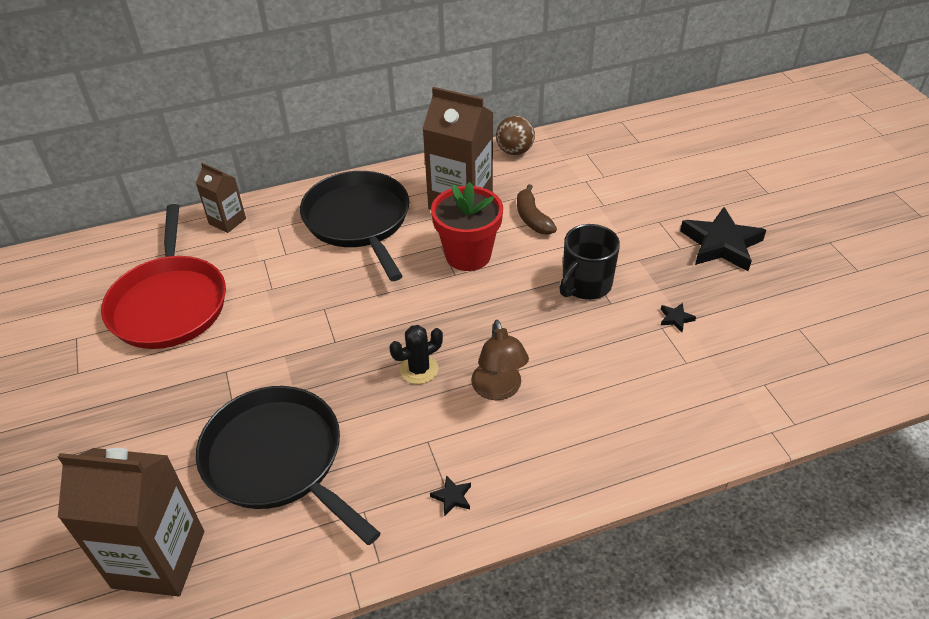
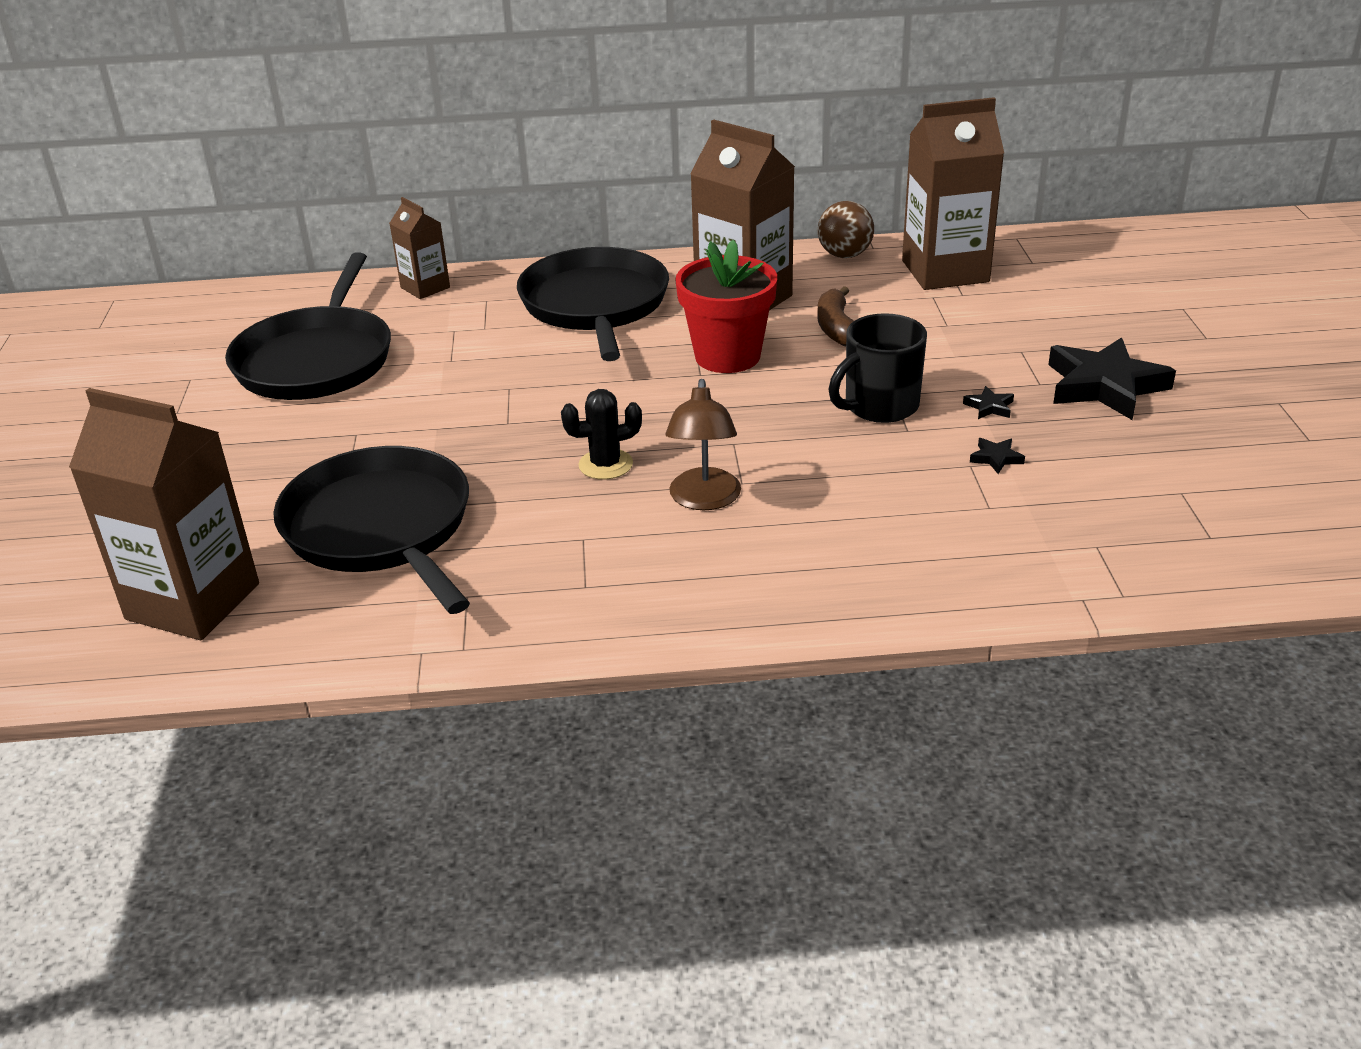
camera: 15 degrees right, 10 degrees down
red pan [101,204,226,349] -> black pan [225,252,391,400]
black star [430,475,471,516] -> black star moved to [963,386,1014,419]
none -> brown carton [902,97,1004,290]

